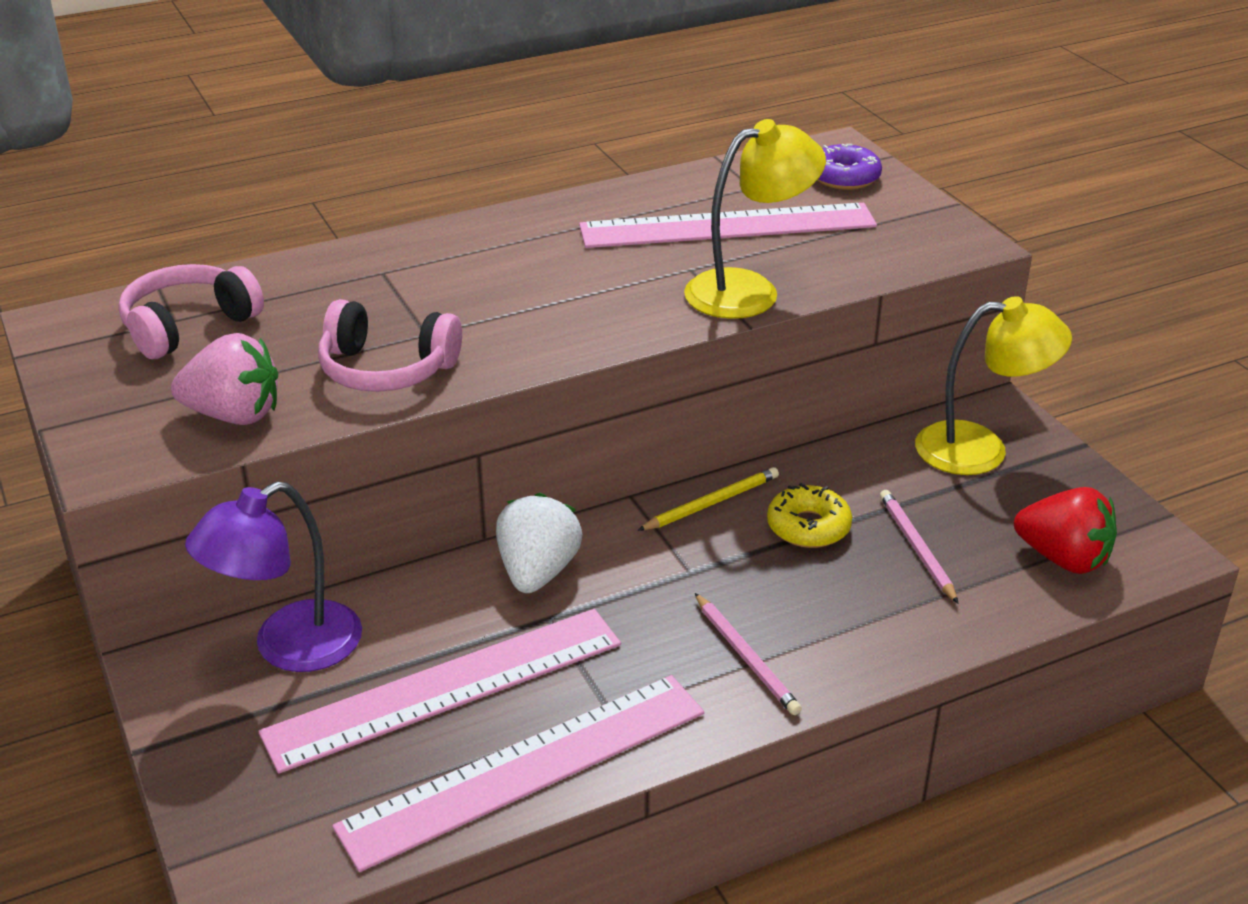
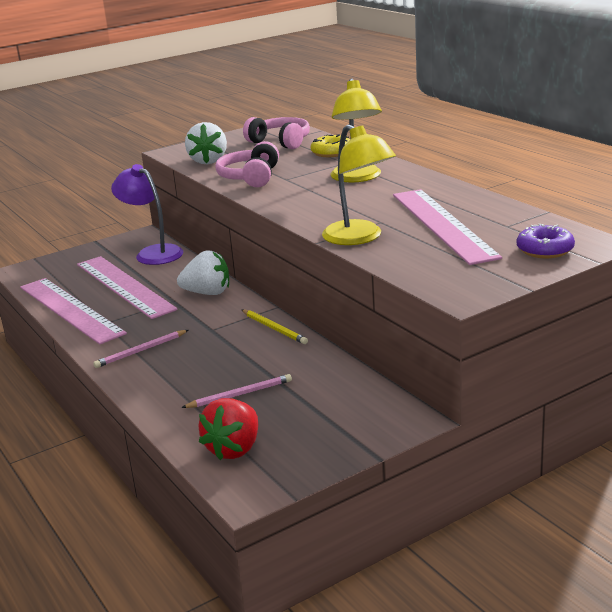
camera: 85 degrees right, 10 degrees down
pink strawberry [171,333,278,425] -> white strawberry [185,122,227,164]
yellow donut [767,483,852,548] -> yellow donut moved to [311,134,350,157]
yellow lamp [915,296,1072,475] -> yellow lamp moved to [330,78,382,183]

